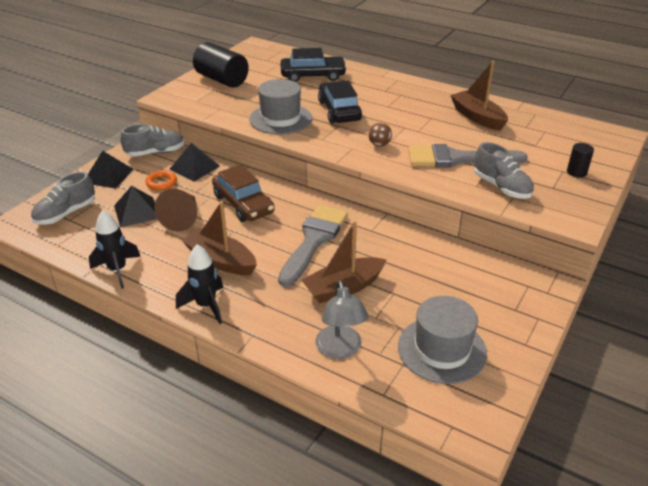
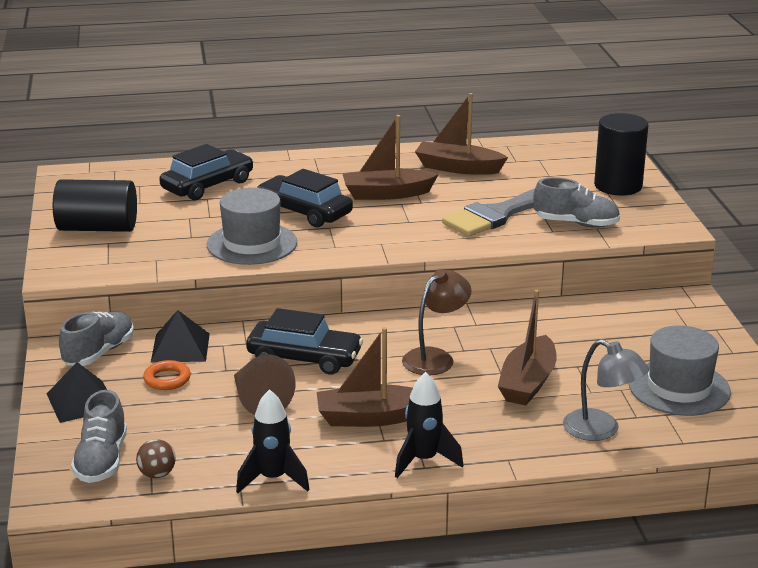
camera: 40 degrees left, 10 degrees down
black pyramid [114,186,157,227] -> none
brown car [212,164,275,222] -> black car [246,308,363,375]
grey brush [278,205,348,287] -> brown lamp [402,269,472,375]
brown ball [368,123,392,147] -> brown ball moved to [136,439,176,478]
black cylinder [567,143,594,178] -> black cylinder [594,113,648,196], size x2.06
none -> brown boat [343,115,439,200]

